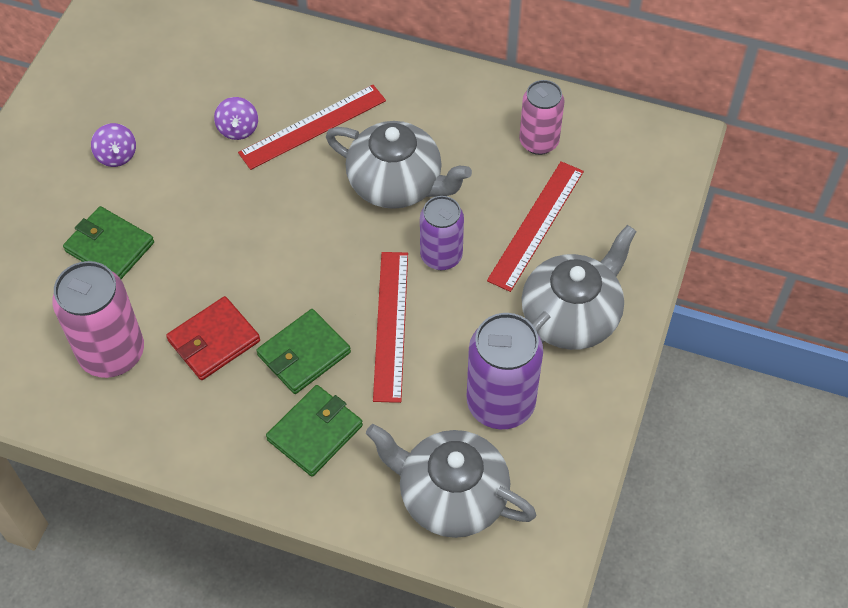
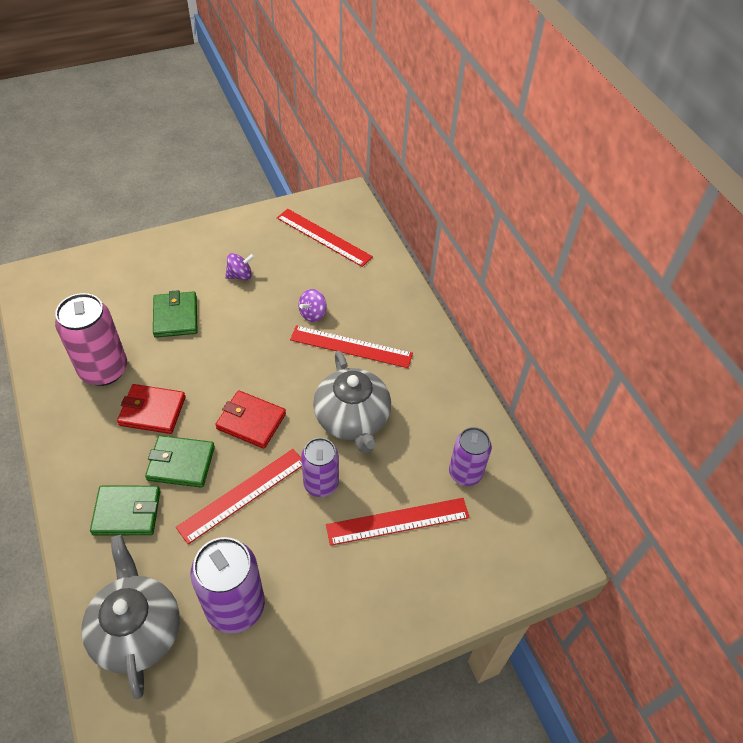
camera: 45 degrees right, 5 degrees down
purple spinning top [91,123,136,167] -> purple spinning top turned 135 degrees counterclockwise [225,253,254,280]
pink can [519,80,564,155] -> purple can [449,427,492,486]
grey teapot [522,225,637,350] -> none
none -> red wallet [215,390,286,449]
none -> red ruler [277,209,373,267]

